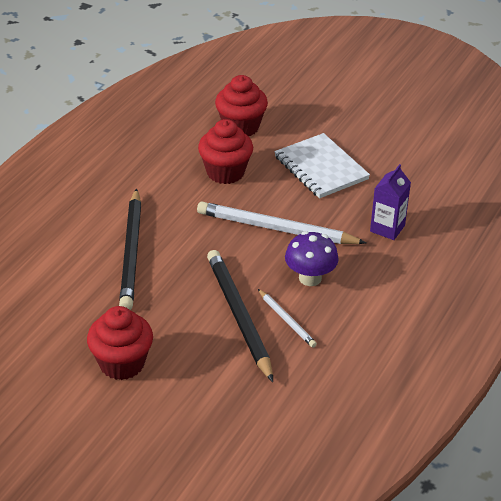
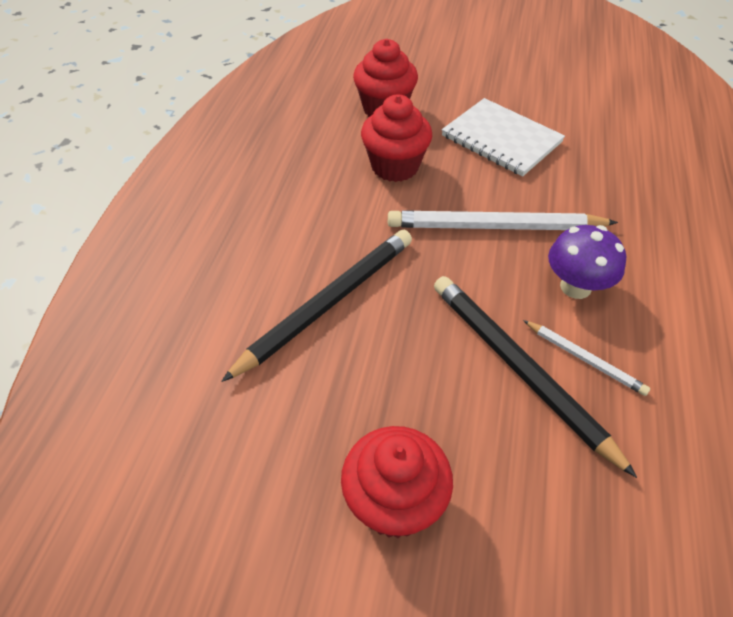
camera: 15 degrees left, 10 degrees up
black pencil [119,188,141,310] -> black pencil turned 120 degrees counterclockwise [221,230,412,382]
purple carton [370,164,411,240] -> none

